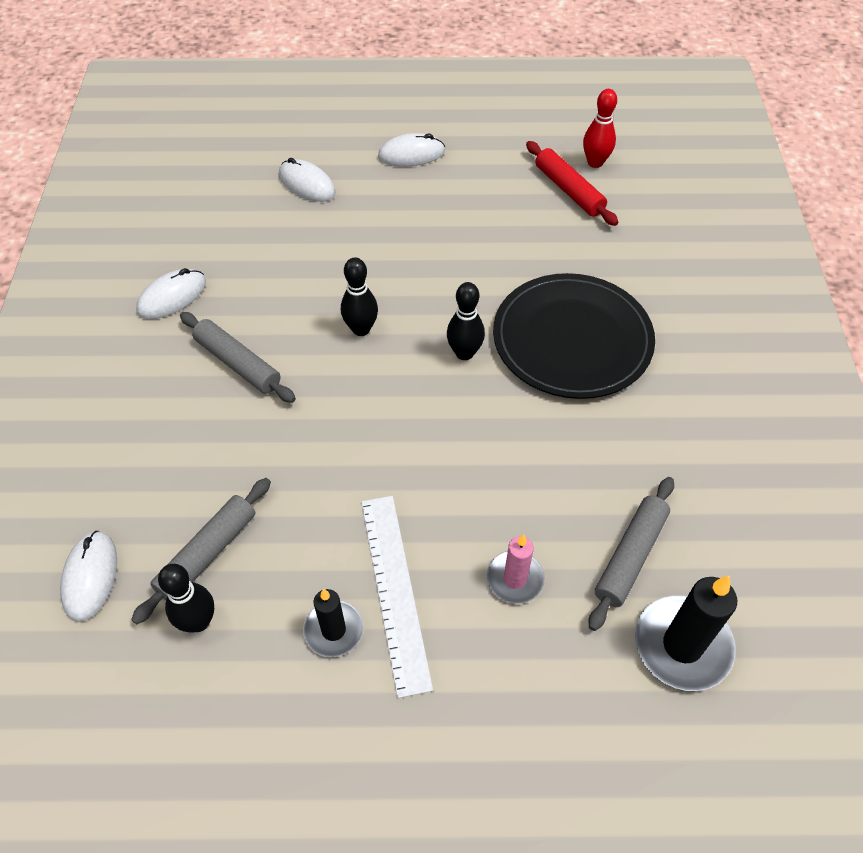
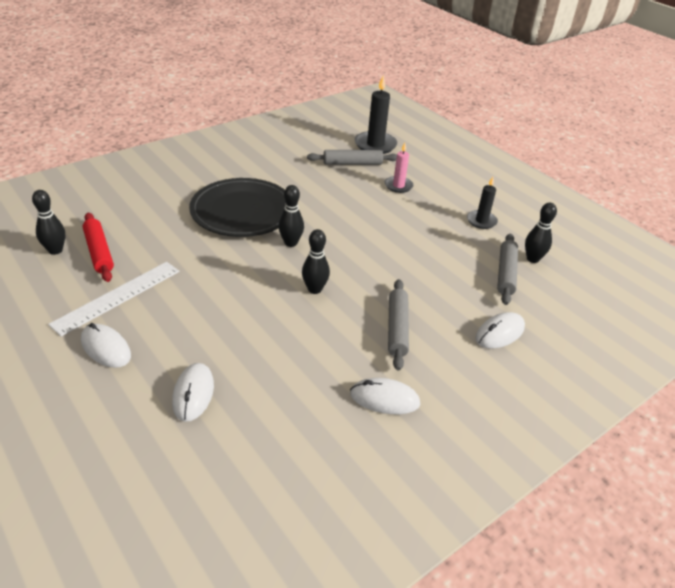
camera: 130 degrees left, 15 degrees down
white mouse [60,531,117,622] -> white mouse moved to [475,312,525,348]
grey rolling pin [131,478,271,624] -> grey rolling pin turned 75 degrees counterclockwise [497,234,518,305]
white ruler [361,496,433,698] -> white ruler moved to [48,262,180,336]
red rolling pin [526,141,618,226] -> red rolling pin turned 45 degrees counterclockwise [83,213,114,282]
red bowling pin [583,89,617,168] -> black bowling pin [32,190,65,255]

